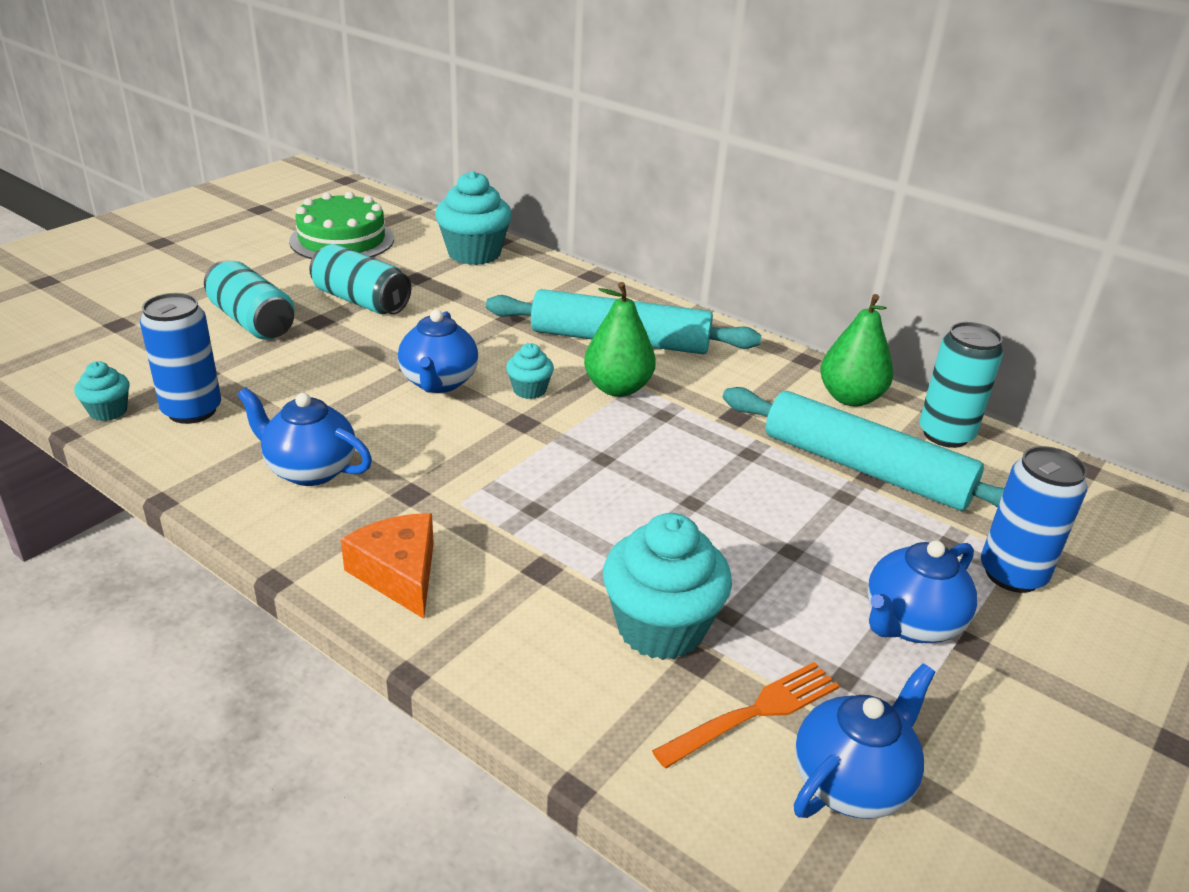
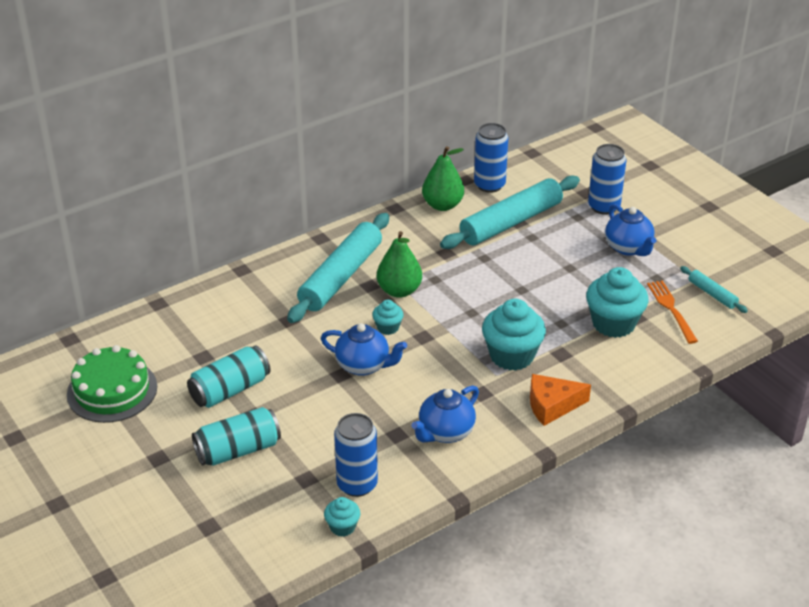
camera: 70 degrees left, 5 degrees up
turquoise cupcake [435,171,512,265] -> turquoise cupcake moved to [482,299,546,371]
blue teapot [794,663,936,819] -> turquoise rolling pin [680,266,748,313]
turquoise can [919,322,1003,448] -> blue can [474,123,508,193]

